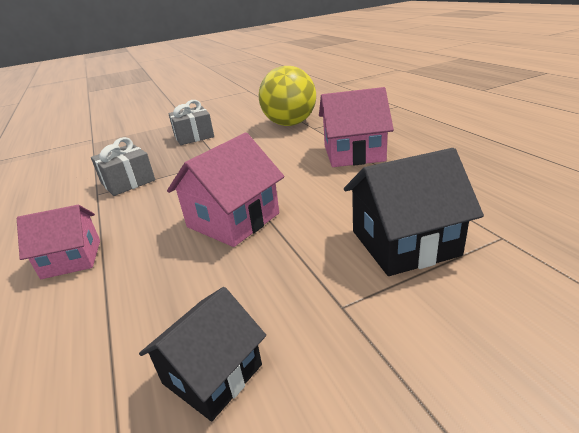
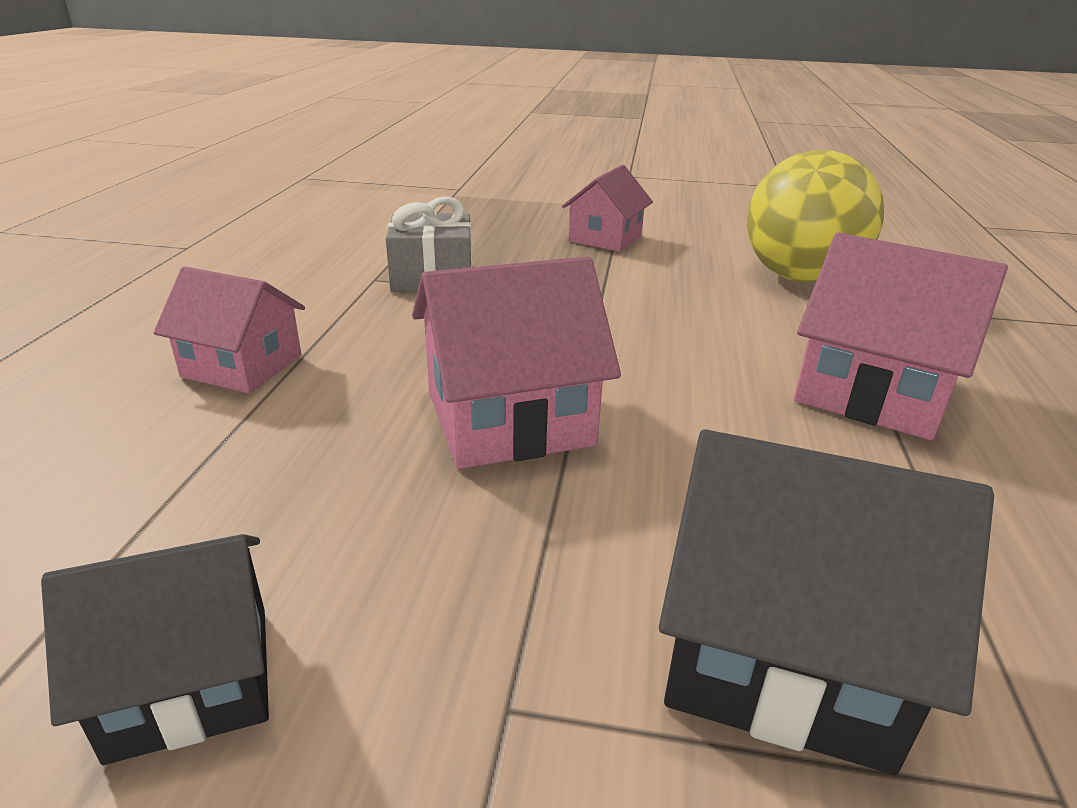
camera: 30 degrees right, 0 degrees up
grey gift [168,100,214,145] -> pink house [562,165,653,252]

